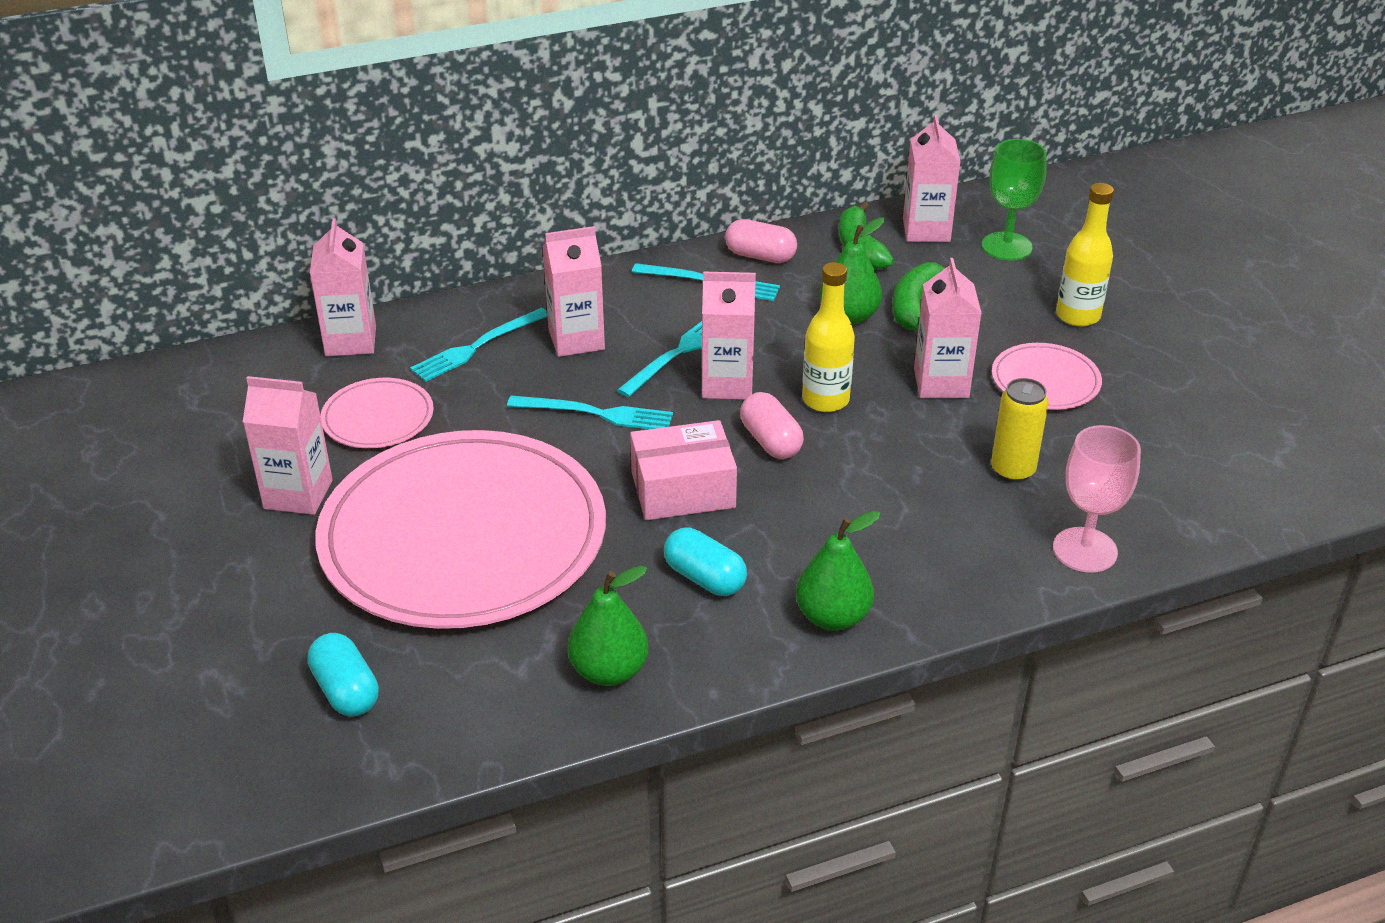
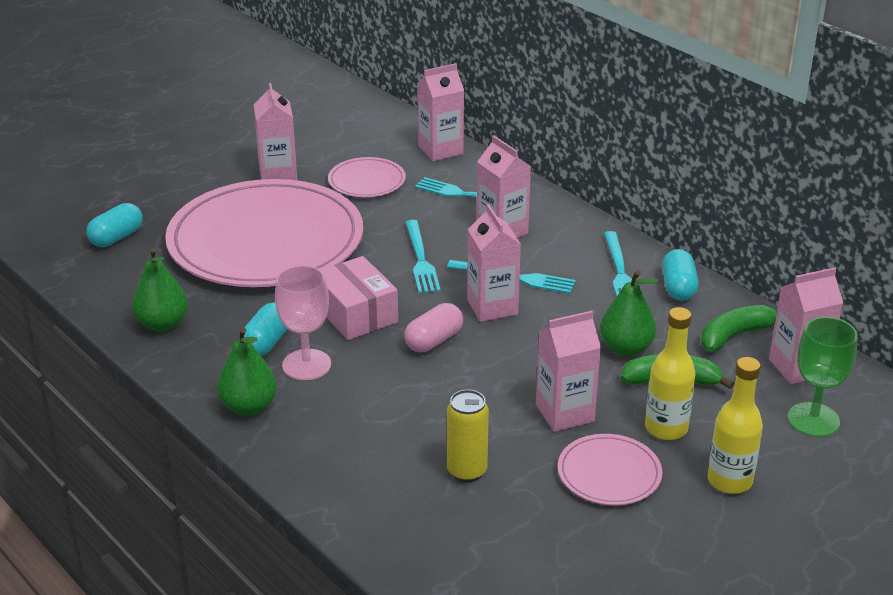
camera: 70 degrees right, 5 degrees down
pink capsule [725,219,797,263] -> turquoise capsule [662,249,699,301]
yellow bottle [802,262,855,412] -> yellow bottle moved to [645,307,696,440]
pink goblet [1053,425,1141,573] -> pink goblet moved to [275,265,331,380]

